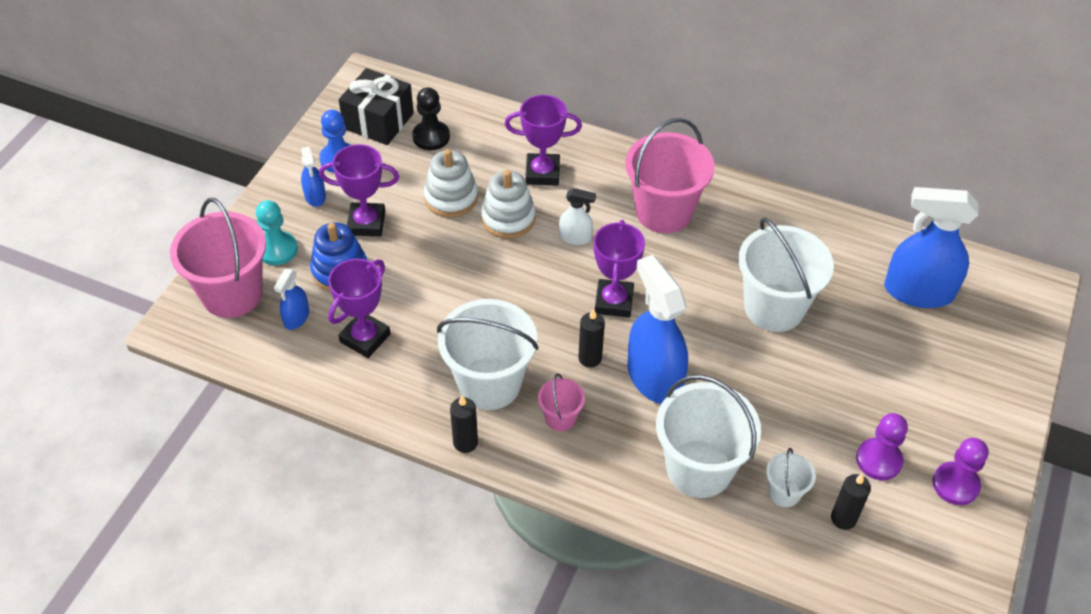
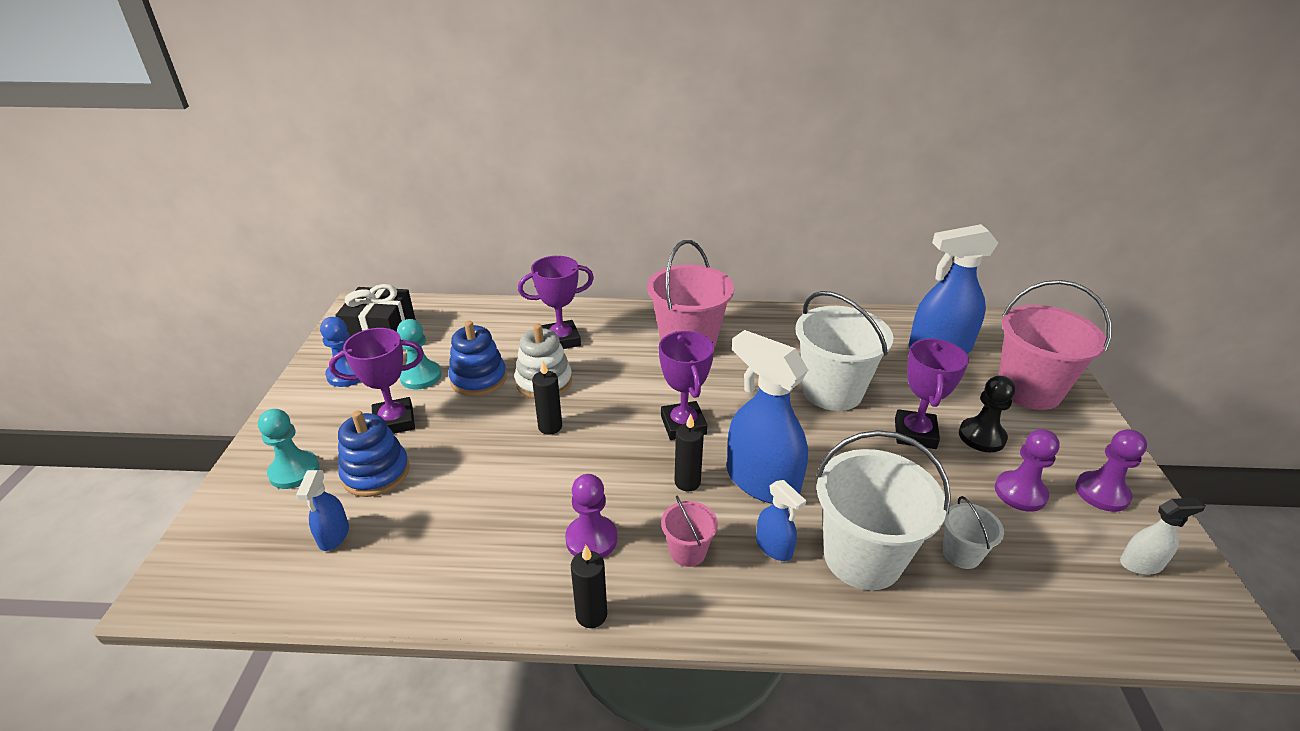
camera: 20 degrees left, 15 degrees down
pink bucket [170,198,266,318] -> pink bucket moved to [999,280,1112,410]
blue spray bottle [301,146,326,207] -> blue spray bottle moved to [756,480,806,561]
purple trophy [328,259,391,358] -> purple trophy moved to [895,339,969,449]
black pawn [412,87,450,150] -> black pawn moved to [959,376,1015,452]
white stacking toy [424,149,478,217] -> blue stacking toy [448,321,507,396]
white bucket [437,299,539,410] -> purple pawn [565,474,617,558]
white spray bottle [559,188,596,245] -> white spray bottle moved to [1120,498,1206,575]
black candle [831,473,871,530] -> black candle moved to [532,361,562,435]
none -> turquoise pawn [397,319,442,389]

